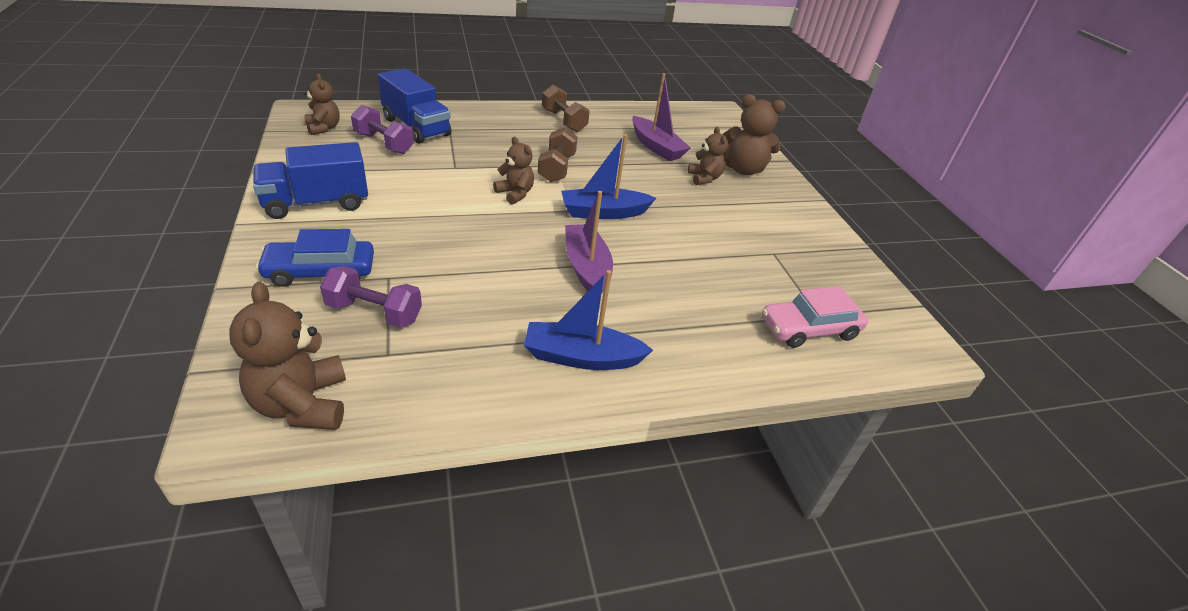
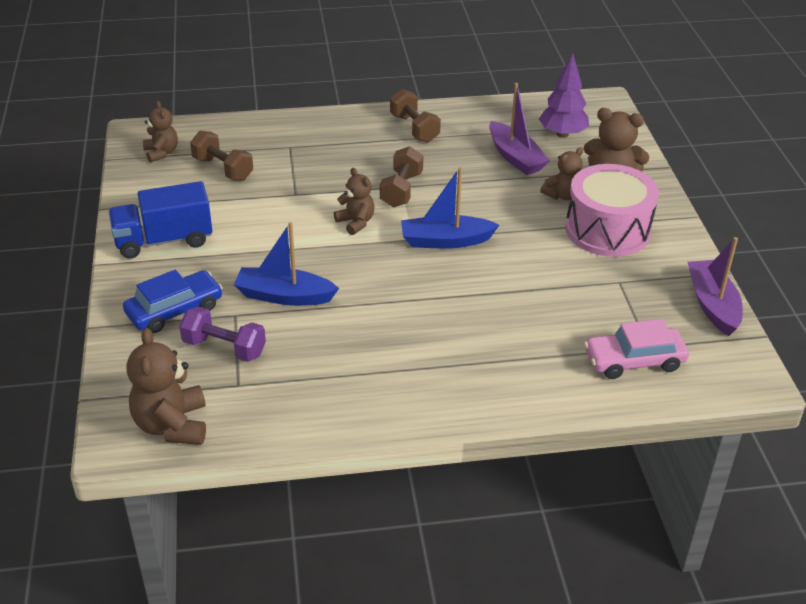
camera: 10 degrees right, 0 degrees up
blue car [256,229,374,287] -> blue car turned 150 degrees clockwise [123,270,223,333]
purple dumbbell [351,105,414,154] -> brown dumbbell [190,131,253,181]
blue truck [378,68,451,144] -> none
blue boat [524,270,653,370] -> blue boat moved to [234,222,339,306]
purple boat [565,191,613,294] -> purple boat moved to [688,237,743,336]
brown teddy bear [688,127,728,185] -> brown teddy bear turned 60 degrees clockwise [541,148,583,200]
none -> purple tree [539,53,589,138]
none -> pink drum [565,164,659,257]

